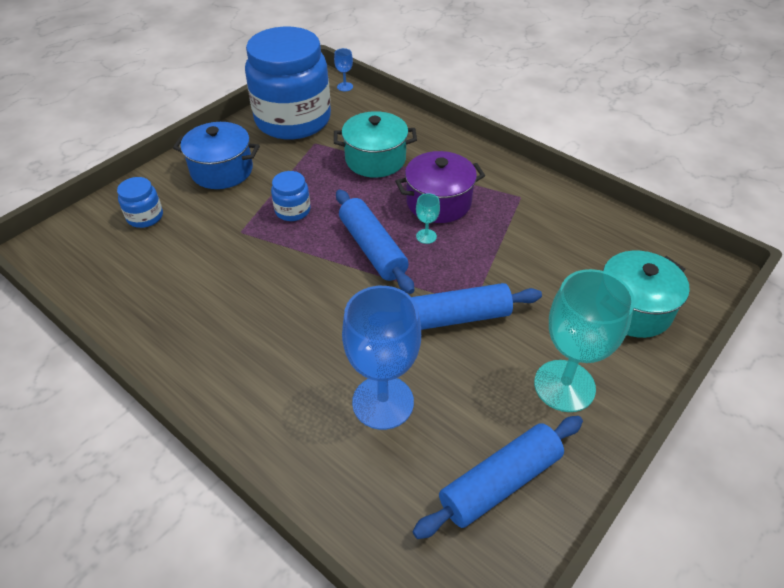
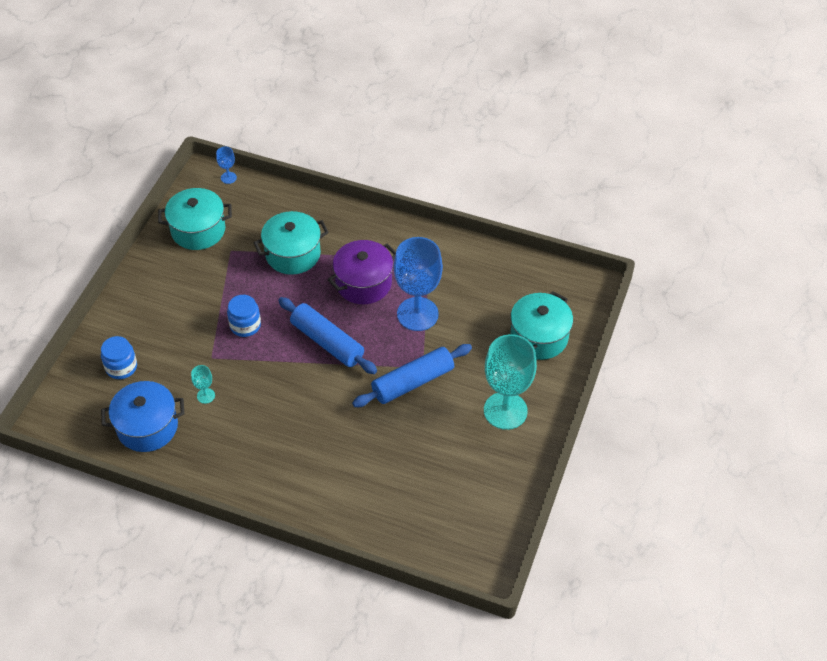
camera: 20 degrees left, 5 degrees up
blue pot [173,122,260,189] -> blue pot moved to [101,381,185,452]
blue jar [245,27,331,140] -> turquoise pot [158,188,232,250]
blue goblet [342,286,421,430] -> blue goblet moved to [394,237,443,331]
blue rolling pin [413,416,583,539] -> none
turquoise goblet [416,193,440,244] -> turquoise goblet moved to [191,365,215,404]

